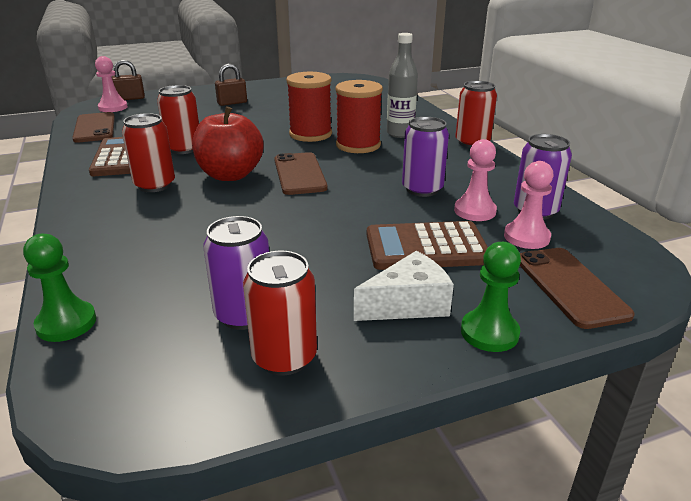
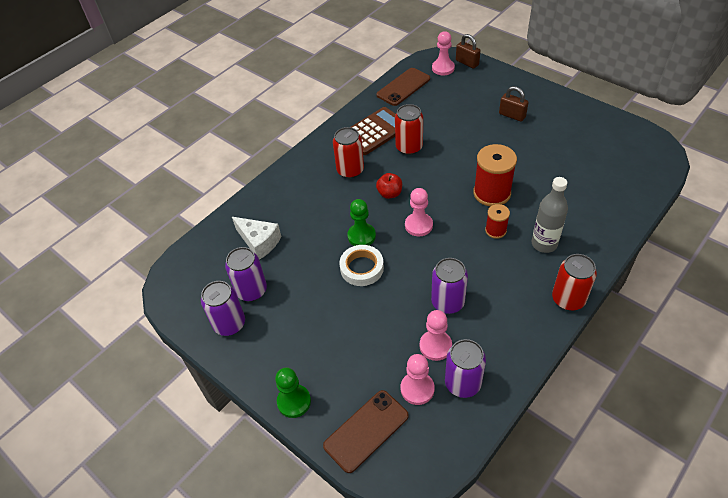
camera: 65 degrees right, 20 degrees up
green pawn [23,234,96,342] -> green pawn moved to [347,199,376,246]
red apple [192,106,263,181] -> red apple [376,173,402,199], size x0.52
red can [243,251,317,376] -> purple can [201,281,245,336]
brown phone [274,152,328,195] -> pink pawn [405,188,433,236]
red spool [335,80,383,153] -> red spool [485,204,510,239], size x0.54
white cheese [354,251,454,321] -> white cheese moved to [232,217,281,260]
brown calculator [367,221,488,270] -> none
none -> white tape [339,245,384,286]

